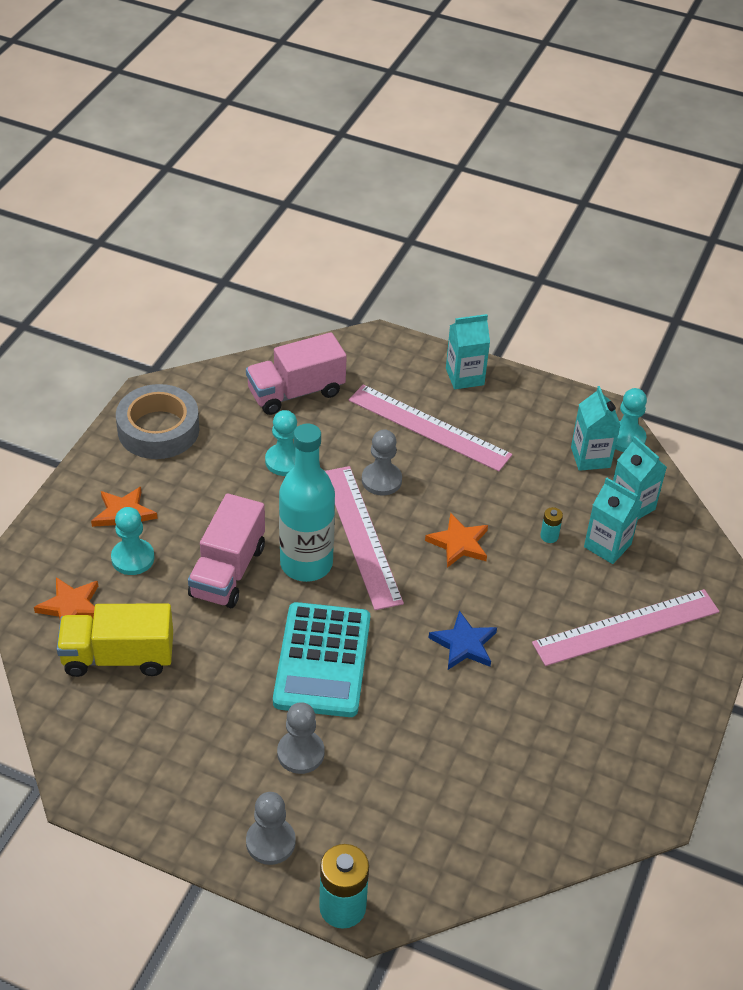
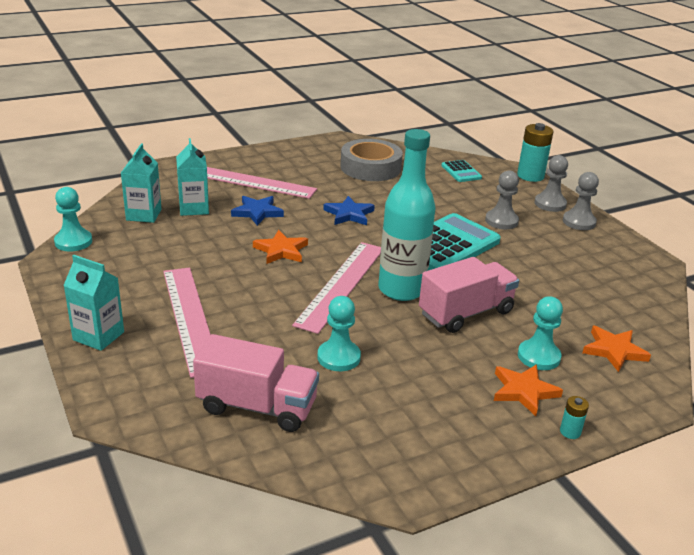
camera: 140 degrees left, 15 degrees down
yellow truck [57,603,173,677] -> none
grey tape [116,384,199,459] -> grey tape moved to [340,139,403,181]
grey pawn [362,429,402,496] -> grey pawn moved to [563,172,599,230]
turquoise battery [540,507,563,543] -> turquoise battery moved to [560,396,589,439]
turquoise carton [571,386,620,471] -> none
none -> blue star [231,196,284,226]
none -> turquoise calculator [441,160,482,182]

